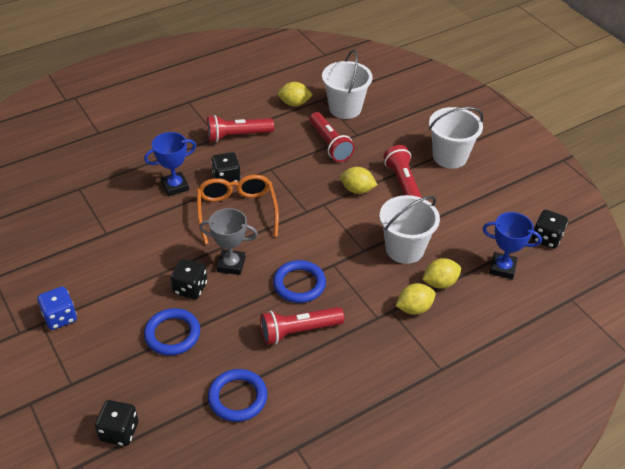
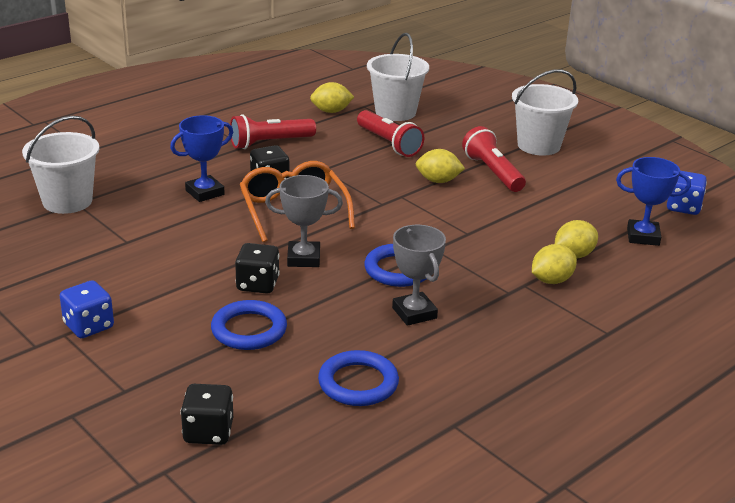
camera: 10 degrees left, 15 degrees down
red flashlight [260,307,344,345] -> grey trophy [392,225,446,326]
white bucket [379,195,440,264] -> white bucket moved to [22,116,100,214]
black dice [532,210,568,249] -> blue dice [667,171,707,215]

